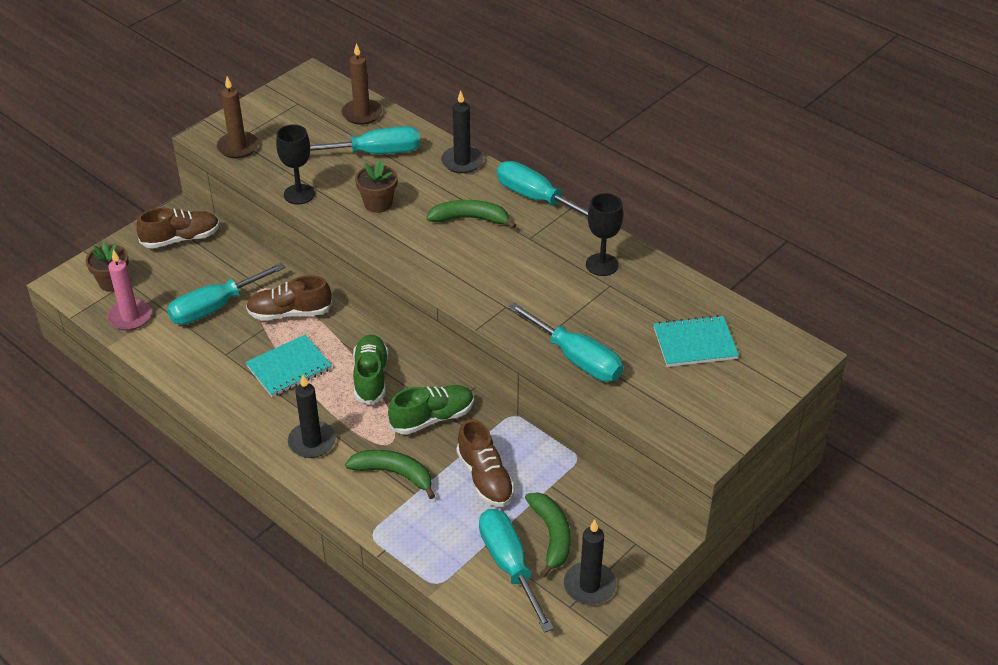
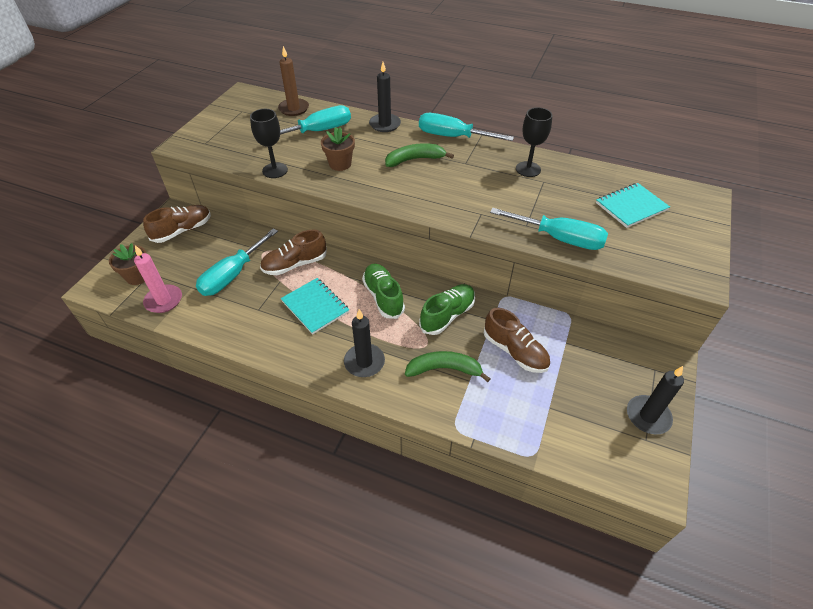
camera: 20 degrees left, 5 degrees up
brown candle [217,77,259,158] -> none
turquoise notebook [245,335,332,397] -> turquoise notebook turned 75 degrees counterclockwise [281,278,349,335]
turquoise screwdriver [479,509,554,633] -> none
green banana [525,492,571,578] -> none

